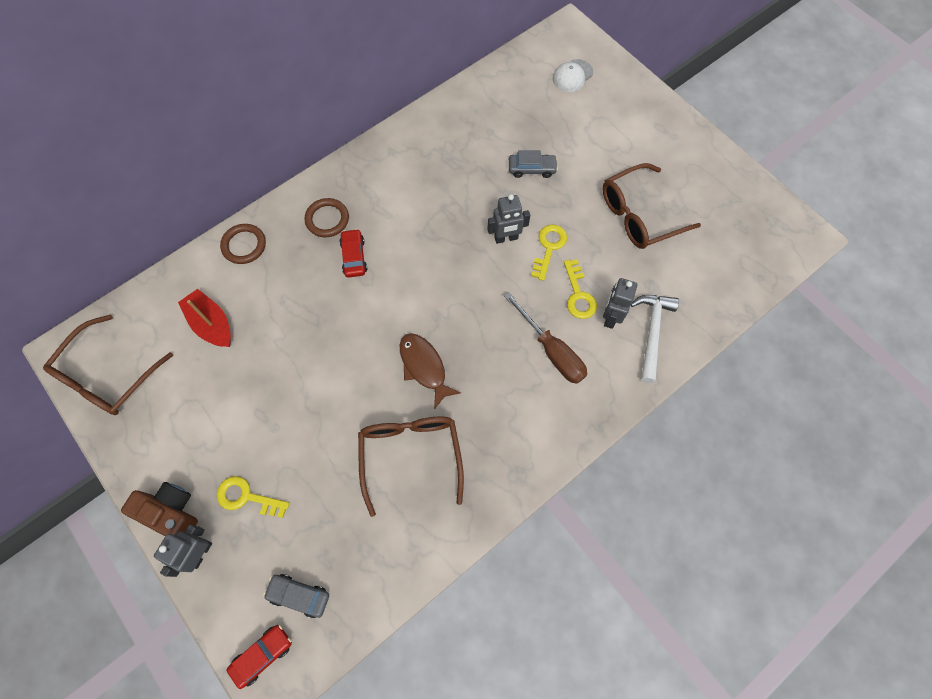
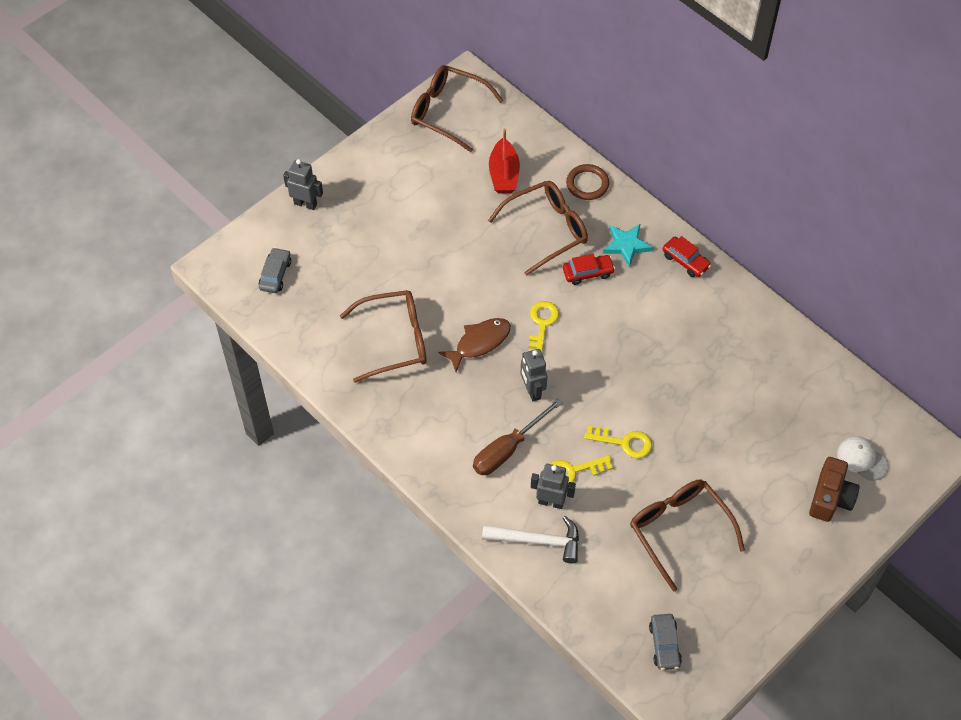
camera: 85 degrees right, 10 degrees down
brown camera [121,482,198,536] -> brown camera moved to [809,457,859,522]
red boat [178,289,231,347] -> red boat turned 135 degrees clockwise [489,128,520,194]
yellow key [217,476,290,518] -> yellow key moved to [529,301,559,353]
red car [226,625,292,689] -> red car moved to [663,236,711,277]
brown ring [305,198,349,237] -> turquoise star [603,224,653,267]
grey robot [487,194,530,244] -> grey robot moved to [521,349,547,401]
grey car [509,150,558,178] -> grey car moved to [649,614,682,670]
none -> brown glasses [488,181,588,276]

